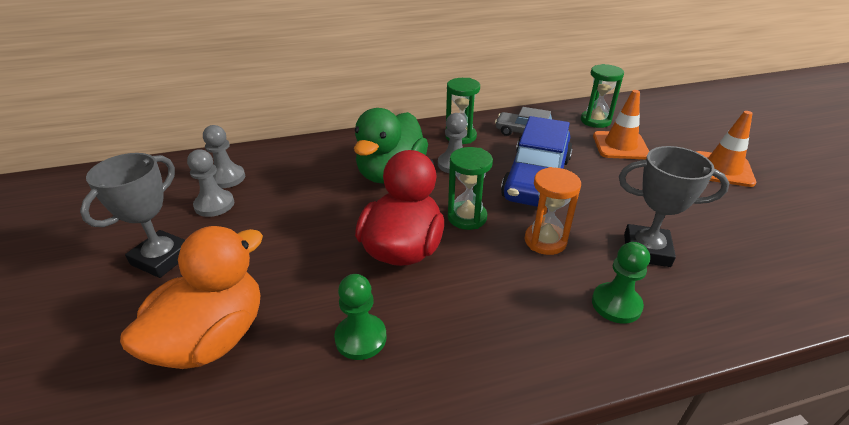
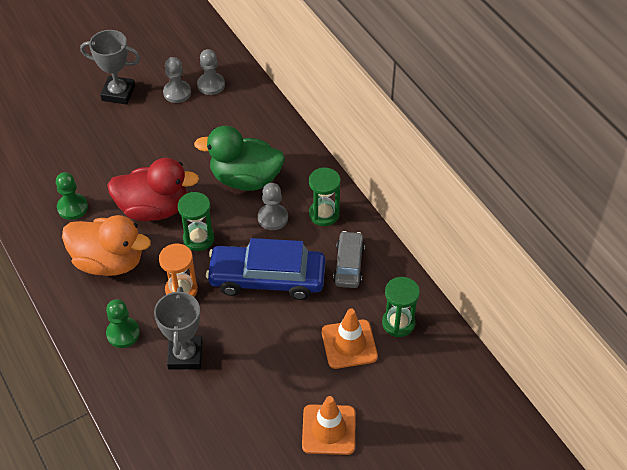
camera: 75 degrees right, 15 degrees up
orange duck [120,226,263,369] -> orange duck moved to [62,215,151,276]

